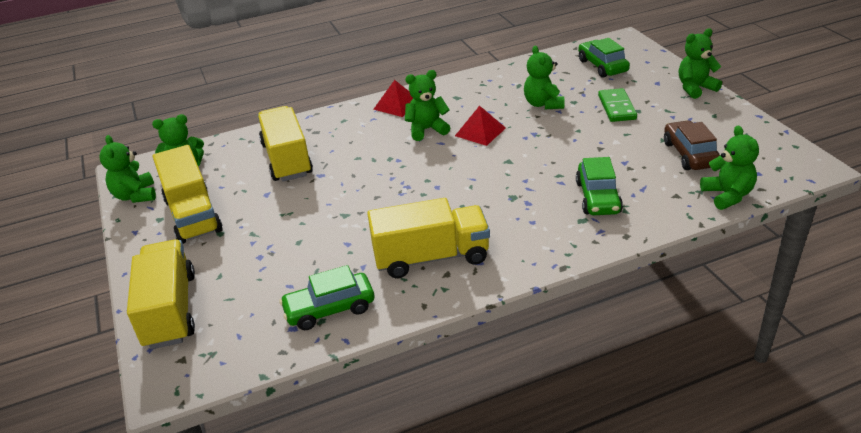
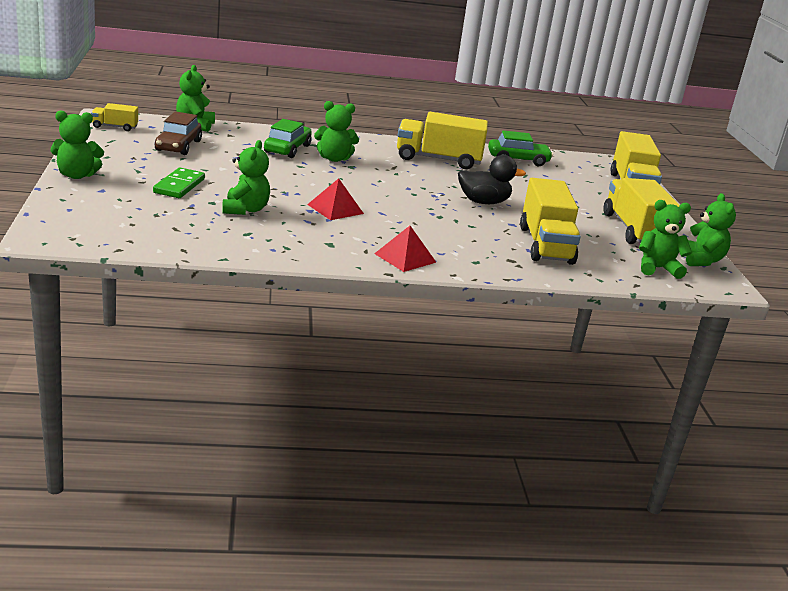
camera: 170 degrees left, 10 degrees down
green teddy bear [405,70,450,141] -> green teddy bear moved to [314,101,359,162]
green car [578,38,630,78] -> none
none -> yellow truck [91,103,138,131]
none -> black duck [458,155,526,204]

